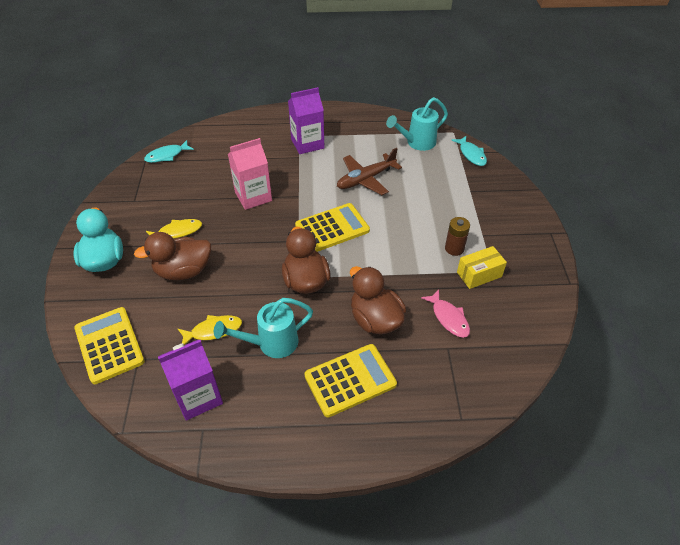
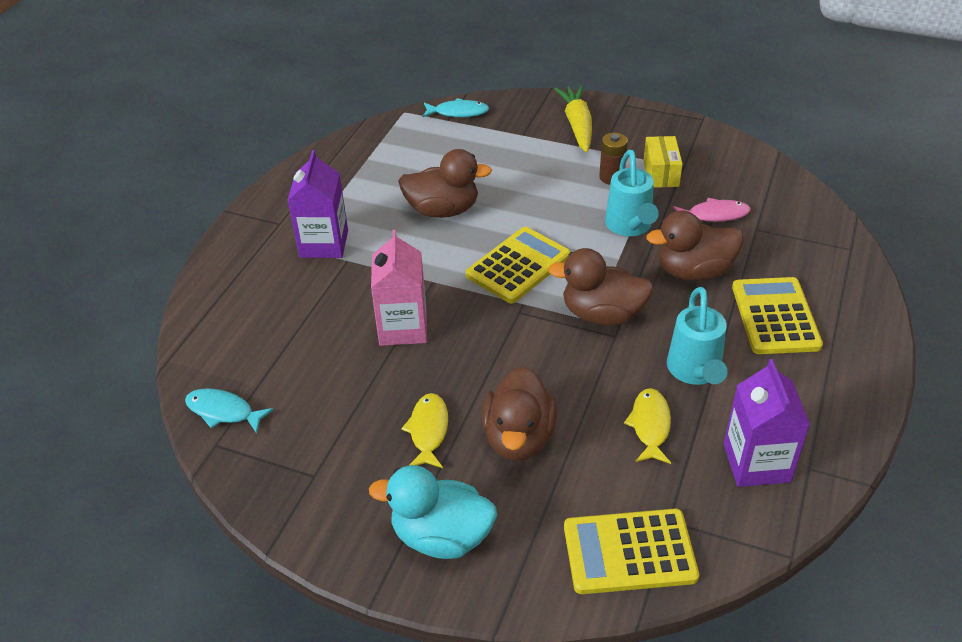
camera: 65 degrees left, 5 degrees down
turquoise fish [144,140,194,163] -> turquoise fish turned 120 degrees clockwise [185,388,274,433]
yellow calculator [295,203,370,252] -> yellow calculator turned 45 degrees clockwise [466,227,571,303]
brown plane [337,148,402,195] -> brown duck [398,149,492,218]
turquoise watering can [386,97,448,151] -> turquoise watering can moved to [605,150,659,236]
none -> yellow carrot [555,85,592,152]

